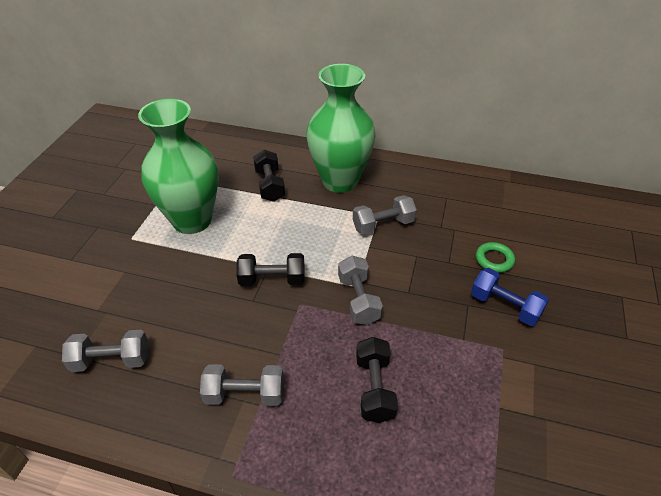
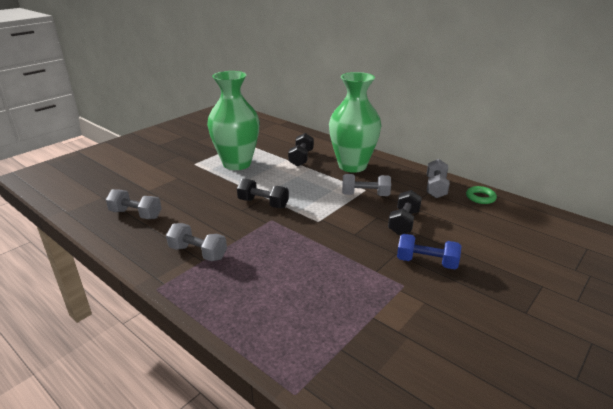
camera: 25 degrees right, 15 degrees down
grey dumbbell [338,256,383,325] -> grey dumbbell moved to [427,159,450,198]
black dumbbell [356,337,398,423] -> black dumbbell moved to [388,190,422,235]
blue dumbbell [471,268,549,326] -> blue dumbbell turned 45 degrees counterclockwise [397,234,462,269]
green ring [476,242,515,273] -> green ring moved to [466,186,497,204]

